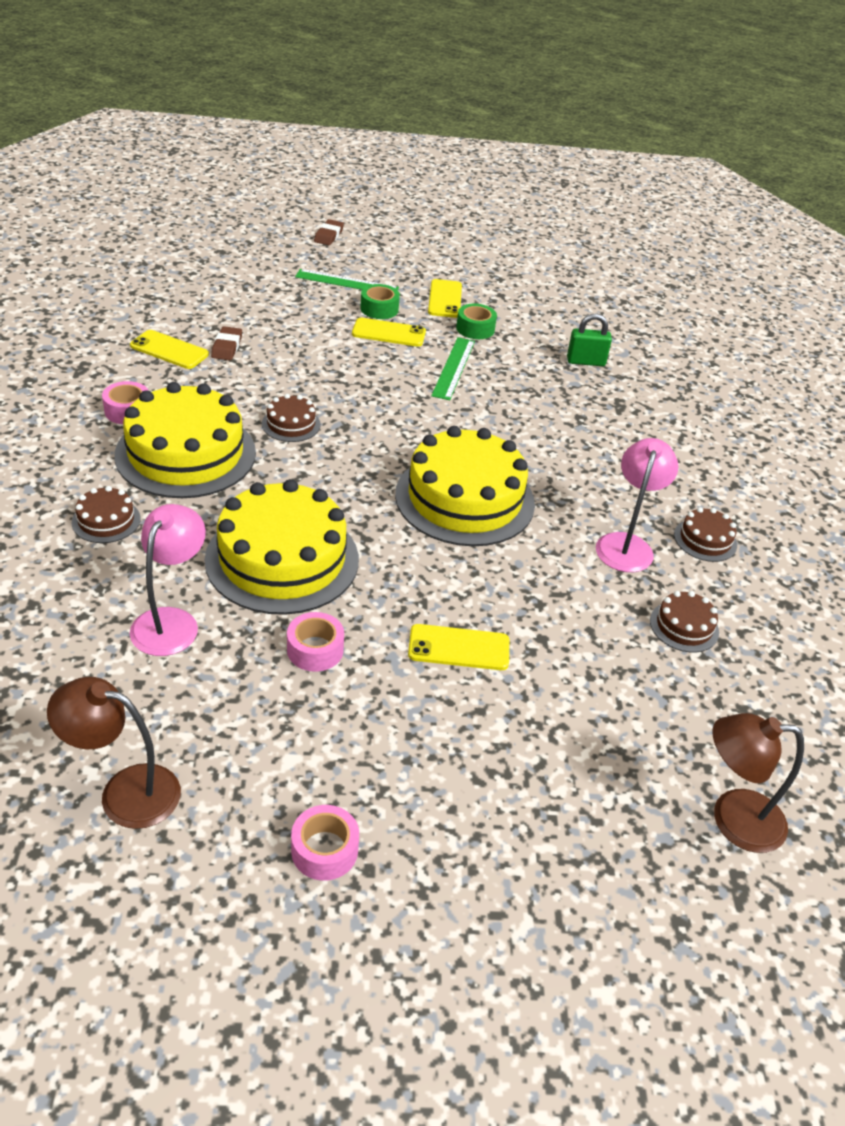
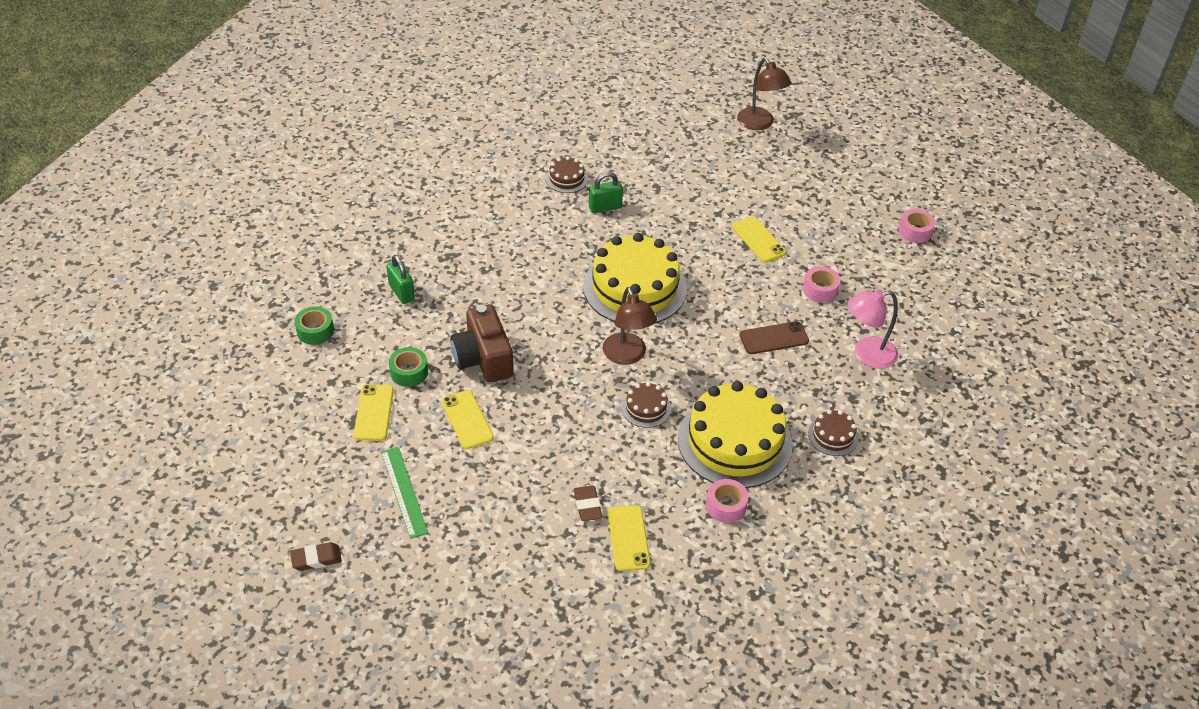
camera: 120 degrees left, 5 degrees up
brown lamp [47,677,181,829] -> brown lamp moved to [603,287,657,365]
yellow cake [204,479,359,615] -> brown phone [739,321,809,354]
brown eraser [211,326,242,360] -> brown eraser turned 75 degrees counterclockwise [574,486,603,521]
green tape [360,284,400,319] -> green tape moved to [295,306,334,345]
yellow phone [428,279,462,318] -> yellow phone turned 60 degrees counterclockwise [354,384,394,441]
green ruler [431,337,475,400] -> brown camera [450,304,513,383]
pink lamp [596,438,678,572] -> green padlock [589,172,623,213]
brown cake [650,591,719,653] -> none

